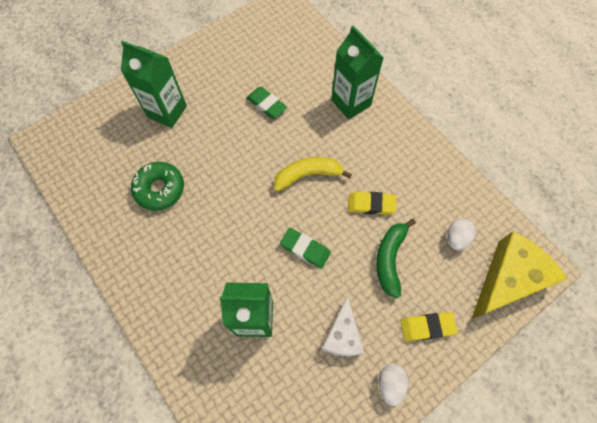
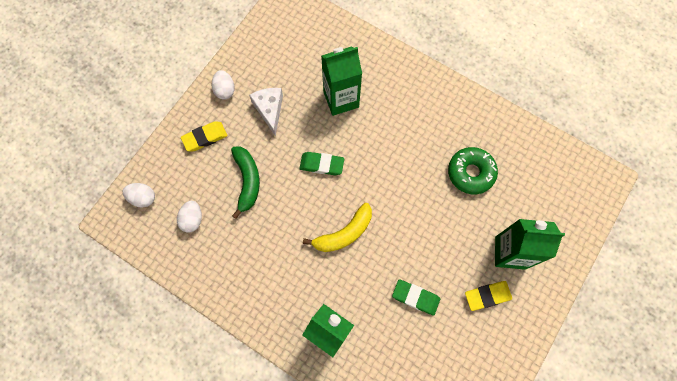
camera: 160 degrees right, 5 degrees up
yellow eraser [348,192,396,215] -> yellow eraser moved to [465,281,512,311]
yellow cheese [472,231,568,319] -> white egg [123,183,155,208]

